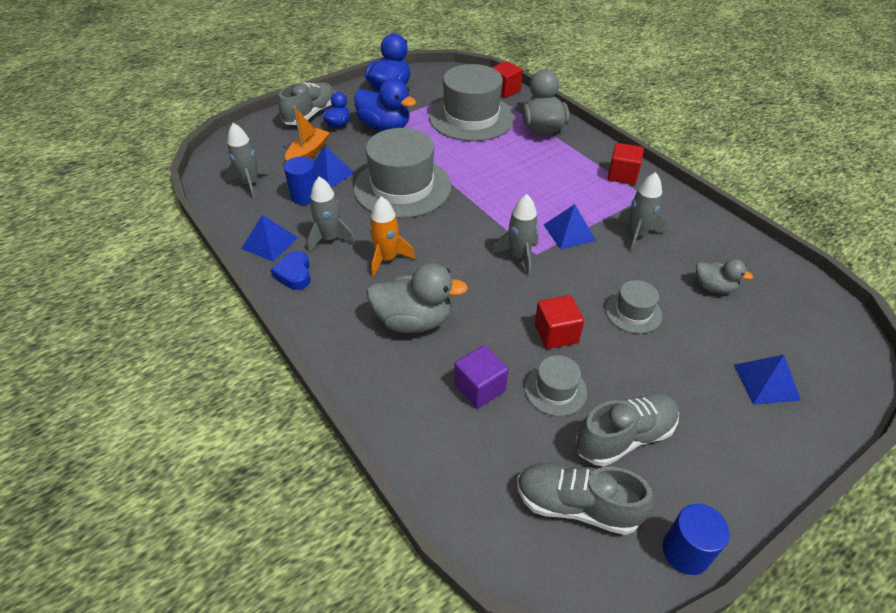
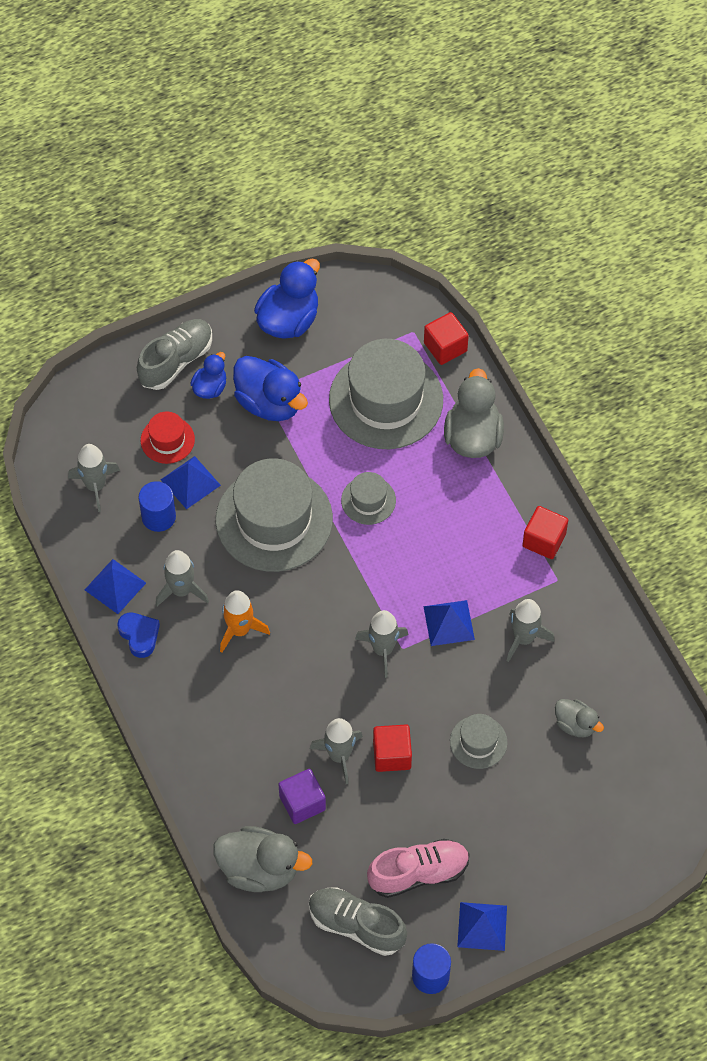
camera: 10 degrees right, 15 degrees up
blue heart [271,251,311,290] -> blue heart turned 150 degrees clockwise [117,613,160,658]
orange boat [285,106,330,161] -> red hat [141,412,195,464]
grey duck [366,263,468,333] -> grey duck moved to [213,826,312,892]
grey hat [525,355,587,416] -> grey hat moved to [341,472,396,525]
grey shoe [576,393,679,466] -> pink shoe [367,839,470,898]
blue pyramid [734,355,801,405] -> blue pyramid moved to [457,902,507,951]
none -> grey rocket [310,718,363,784]

